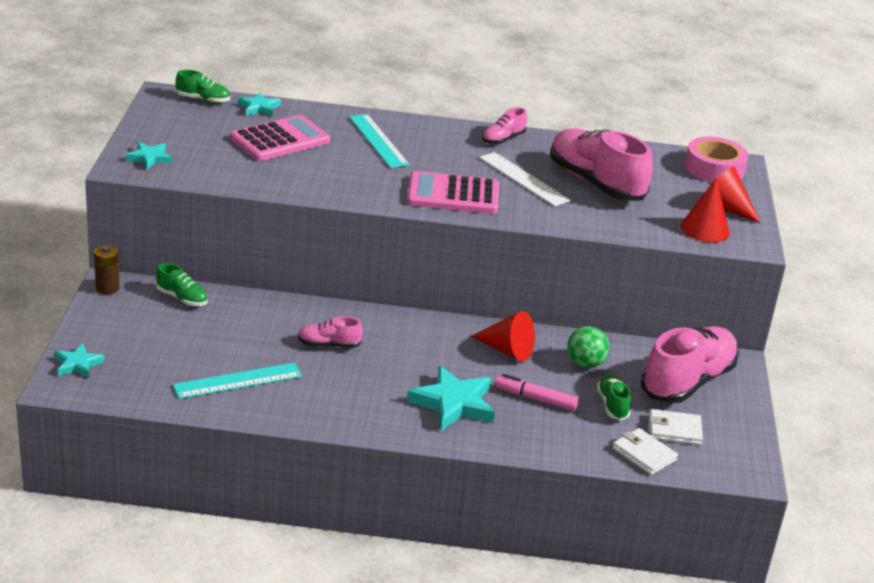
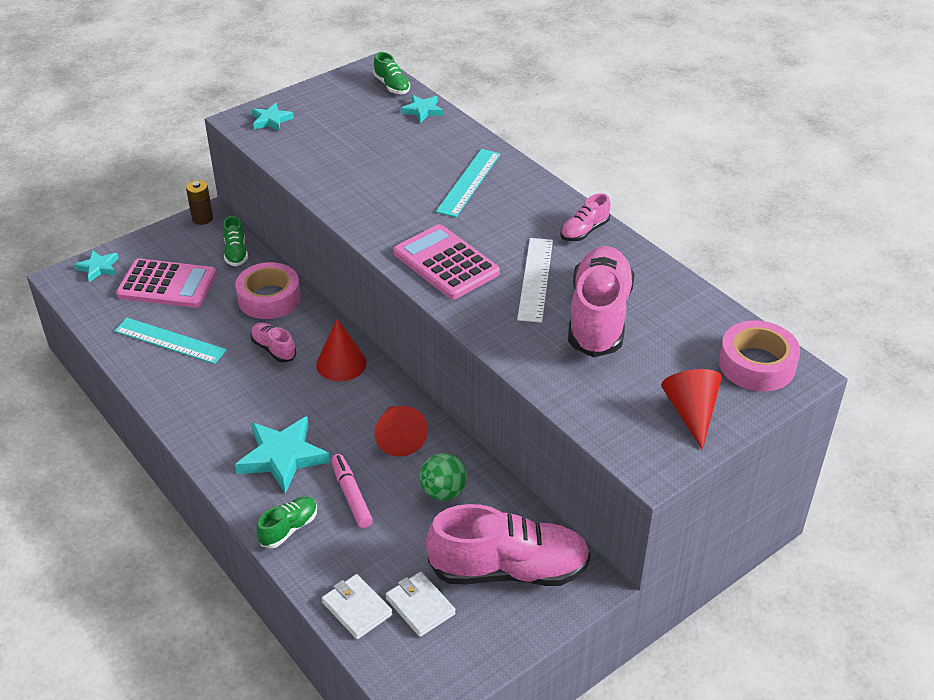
camera: 50 degrees right, 10 degrees up
pink calculator [230,115,330,161] -> pink calculator moved to [116,259,216,308]
pink shoe [482,107,527,145] -> pink shoe turned 45 degrees counterclockwise [561,193,611,241]
green shoe [597,374,631,421] -> green shoe moved to [256,497,317,548]
white wallet [613,428,678,475] -> white wallet turned 45 degrees counterclockwise [322,574,392,639]
red cone [681,178,730,243] -> red cone moved to [316,319,367,381]
none -> pink tape [235,262,301,319]

